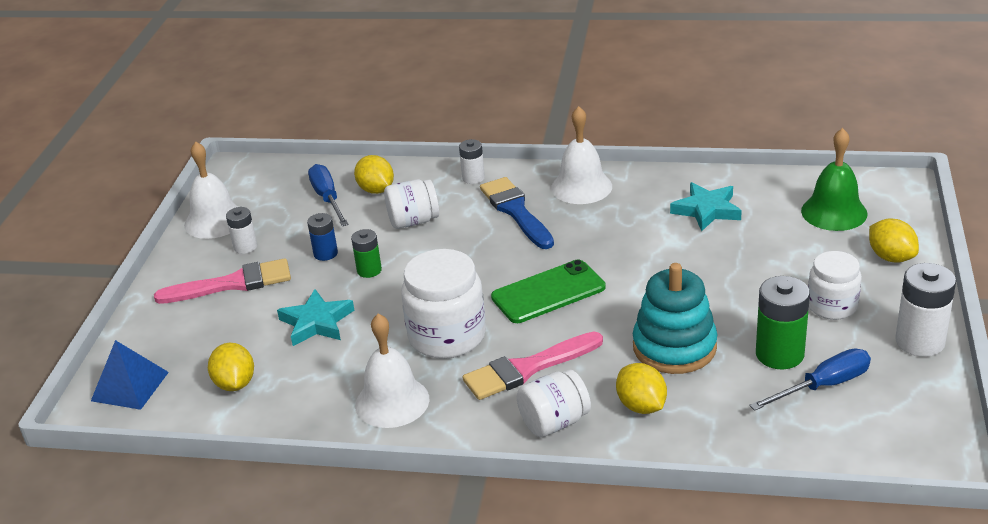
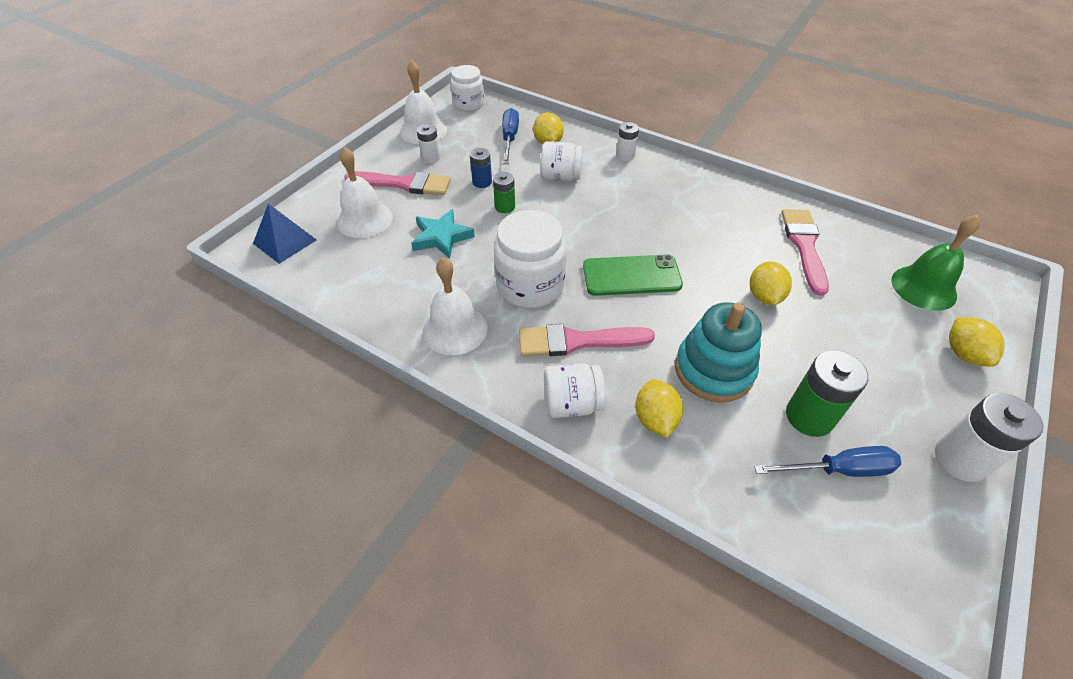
camera: 20 degrees right, 15 degrees up
yellow lemon [208,343,254,391] -> yellow lemon moved to [750,261,792,305]
blue brush [480,177,554,249] -> none
white bell [551,106,612,204] -> white bell moved to [337,147,393,238]
turquoise star [670,182,742,231] -> pink brush [781,209,829,296]
white jar [808,251,862,320] -> white jar moved to [450,65,484,111]

